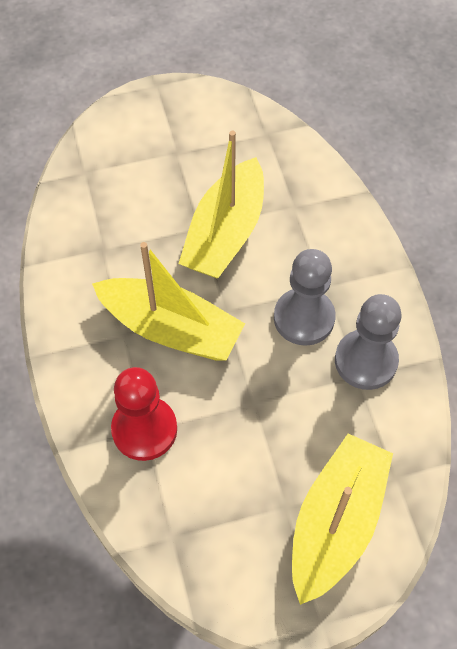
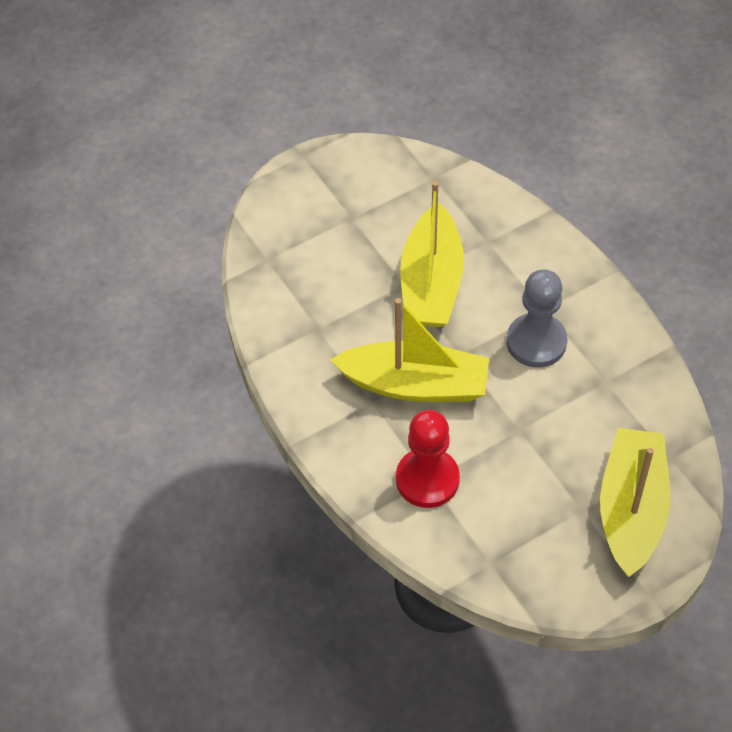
camera: 15 degrees left, 5 degrees down
grey pawn [335,294,402,390] -> none

